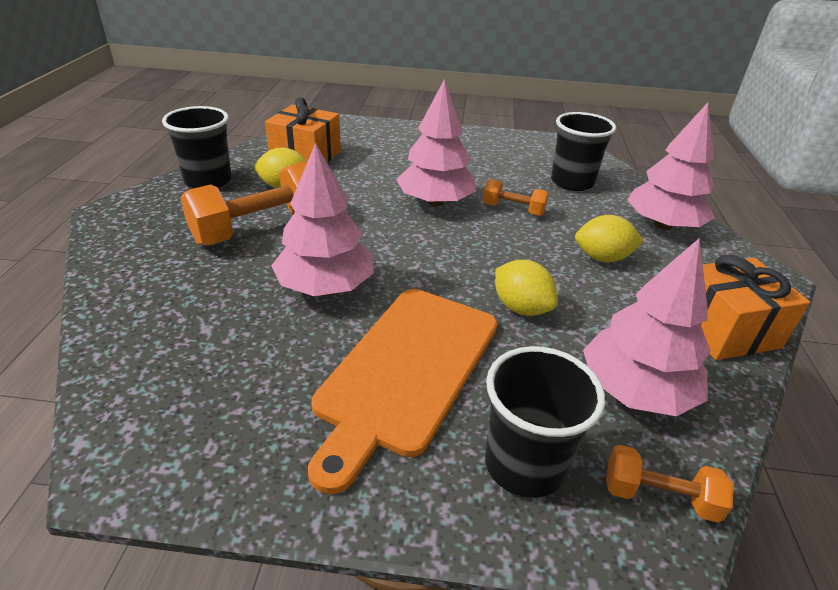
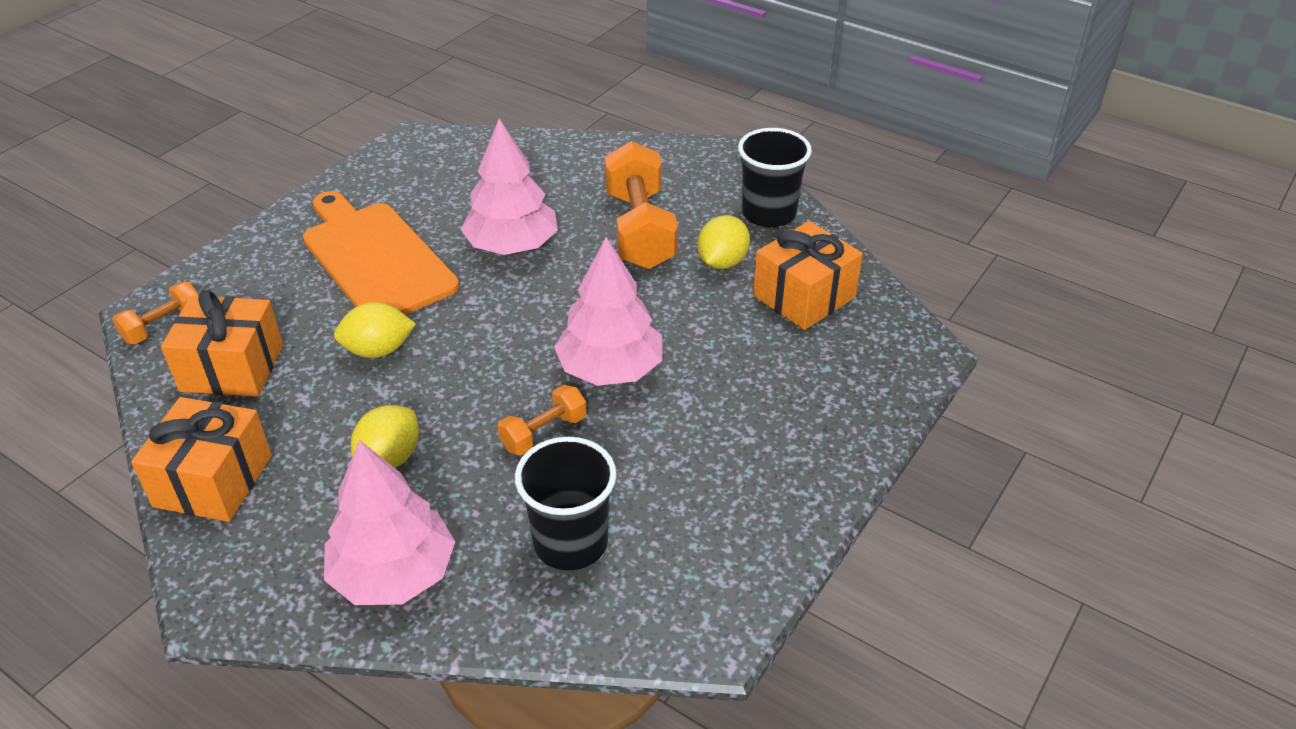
camera: 120 degrees right, 5 degrees up
black cup [485,346,605,498] -> none
pink tree [583,238,711,416] -> orange gift [161,290,283,397]

